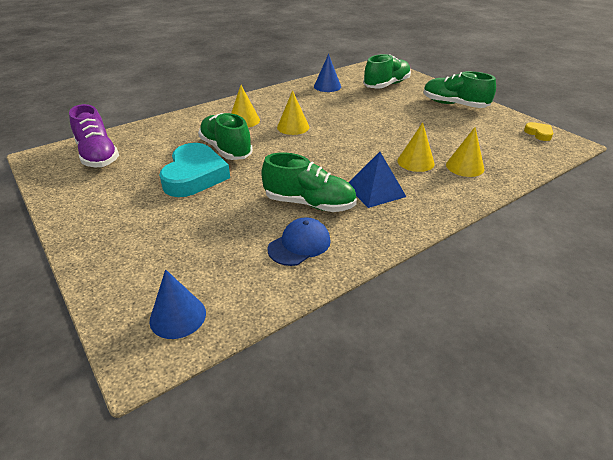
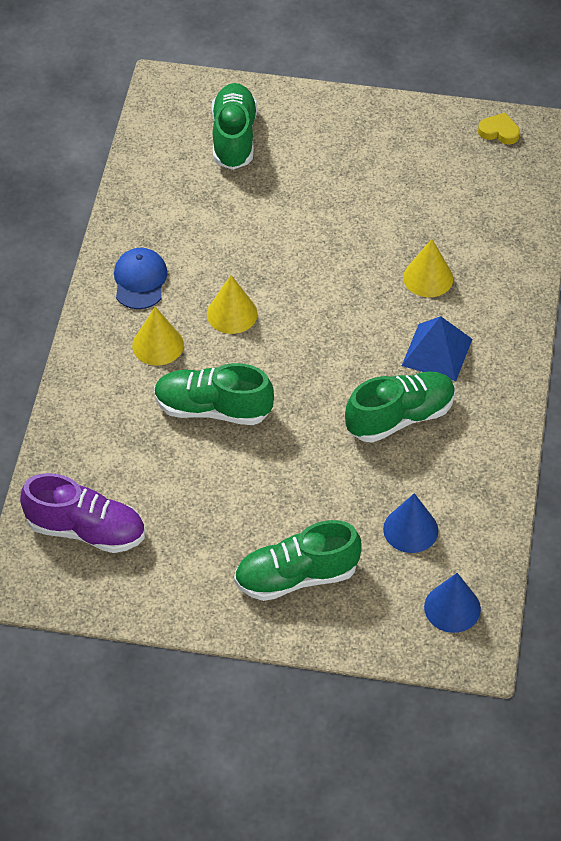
camera: 45 degrees left, 15 degrees up
turquoise heart [159,143,230,197] -> none
blue cap [268,217,331,266] -> blue cap moved to [114,248,167,309]
blue cone [314,54,341,92] -> blue cone moved to [383,493,438,553]
green shoe [424,71,496,108] -> green shoe moved to [234,520,362,601]
yellow cone [446,127,484,177] -> none

